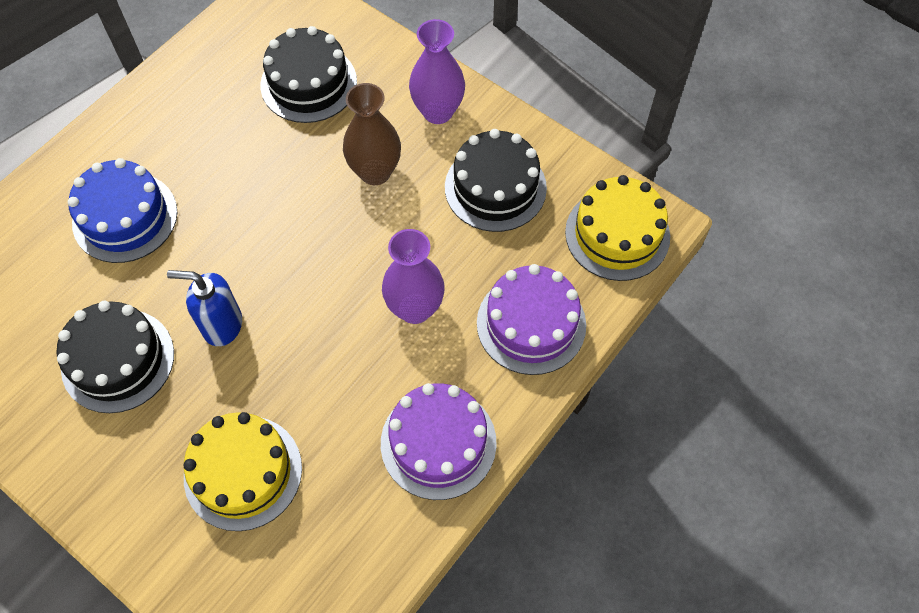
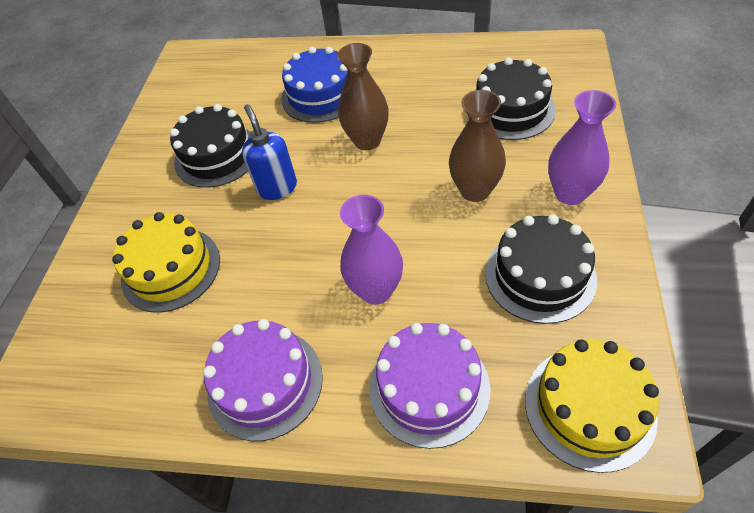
camera: 65 degrees right, 10 degrees down
none -> brown vase [337,43,389,150]

